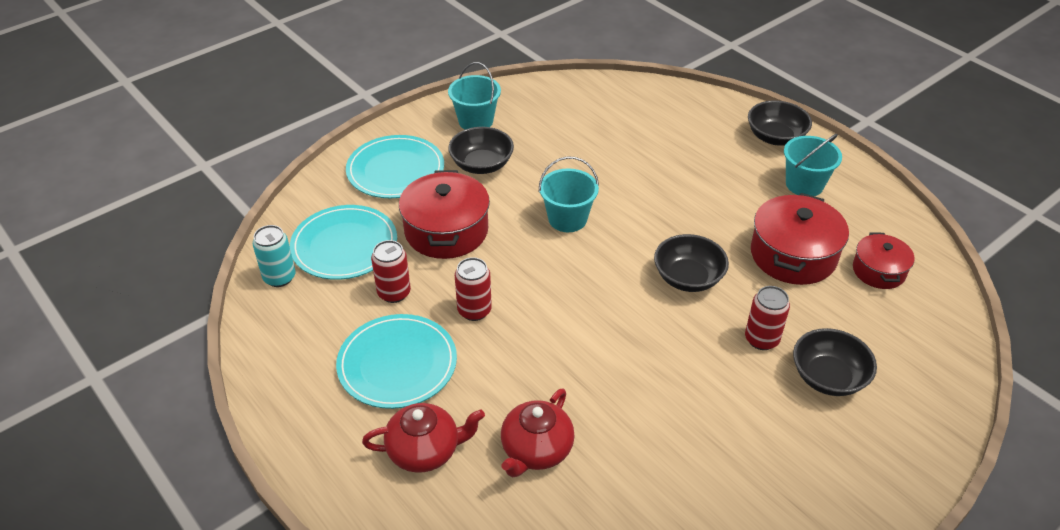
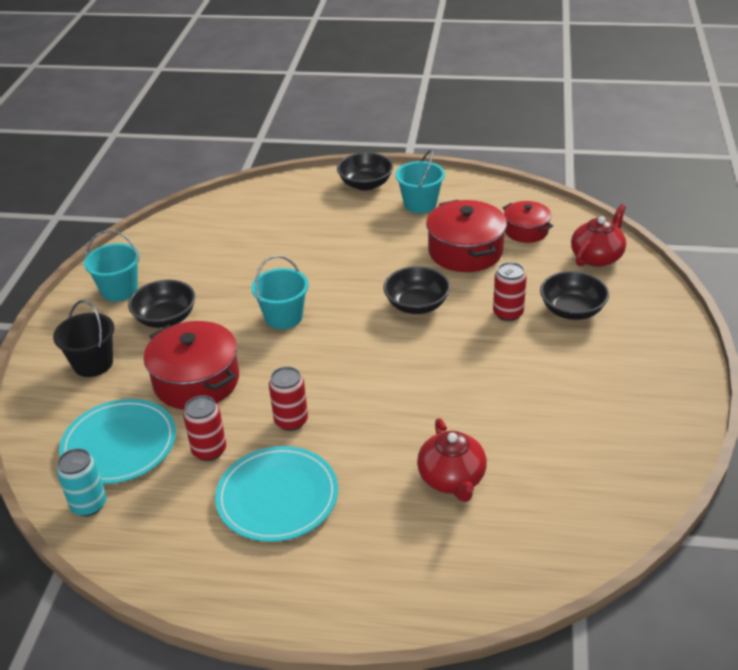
camera: 40 degrees left, 5 degrees down
turquoise plate [346,135,444,198] -> black bucket [53,300,114,377]
red teapot [362,403,485,473] -> red teapot moved to [571,204,626,267]

